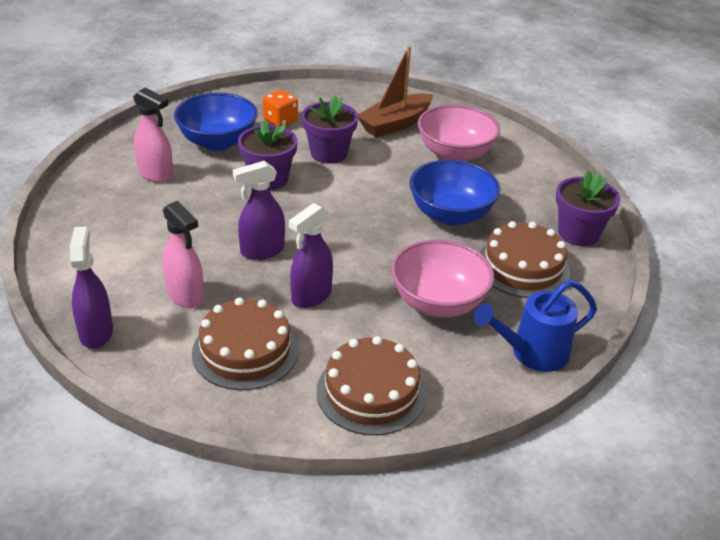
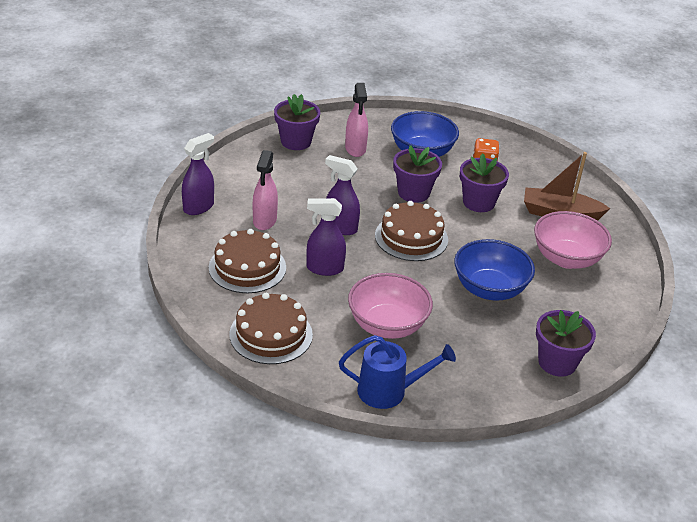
camera: 50 degrees right, 0 degrees up
blue watering can [474,280,597,372] -> blue watering can turned 150 degrees clockwise [339,335,456,409]
brown cake [479,221,570,298] -> brown cake moved to [375,201,448,261]
none -> purple flower pot [274,94,320,150]

